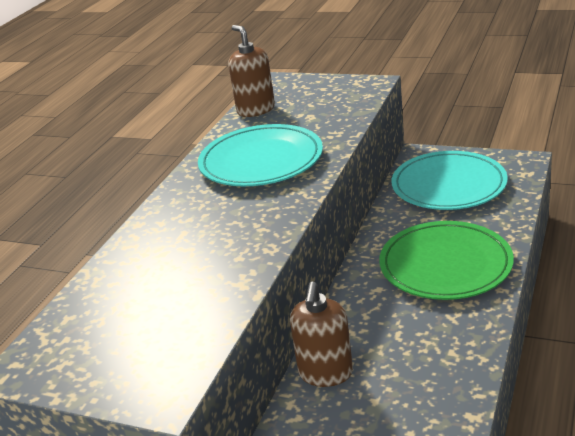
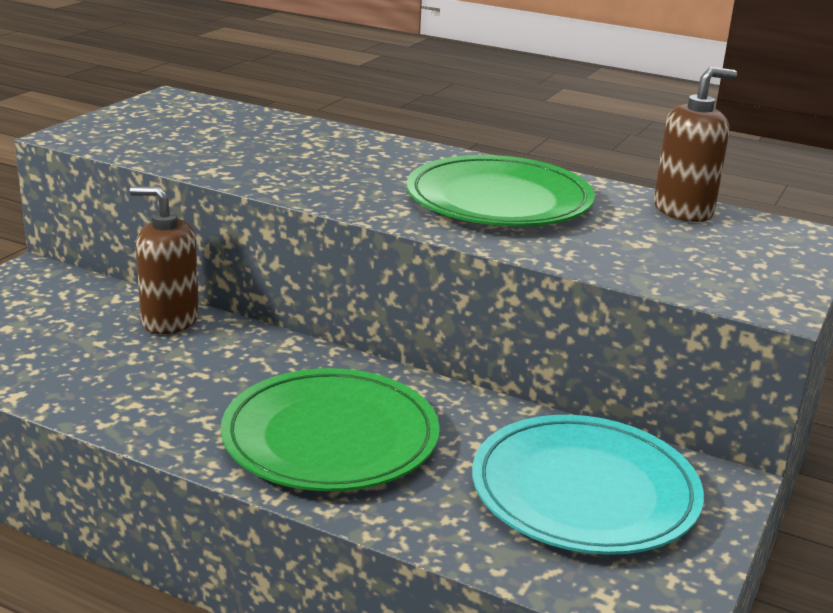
camera: 90 degrees right, 5 degrees down
turquoise plate [198,124,323,186] -> green plate [407,155,595,226]

